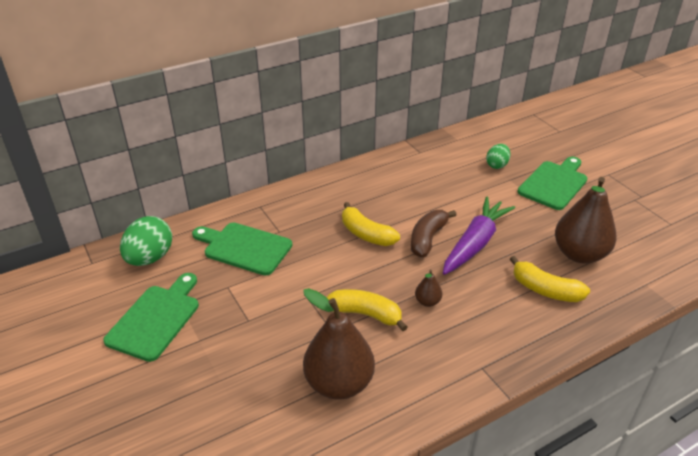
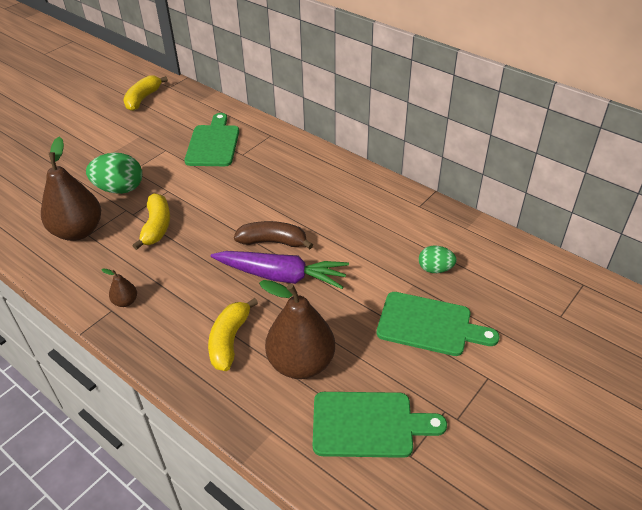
camera: 70 degrees right, 5 degrees up
green cutting board [103,273,199,362] -> green cutting board moved to [313,392,447,458]
green egg [120,216,172,266] -> green egg moved to [86,153,142,194]
yellow banana [342,202,400,246] -> yellow banana moved to [123,75,168,111]
brown pear [415,270,442,307] -> brown pear moved to [101,269,137,307]

